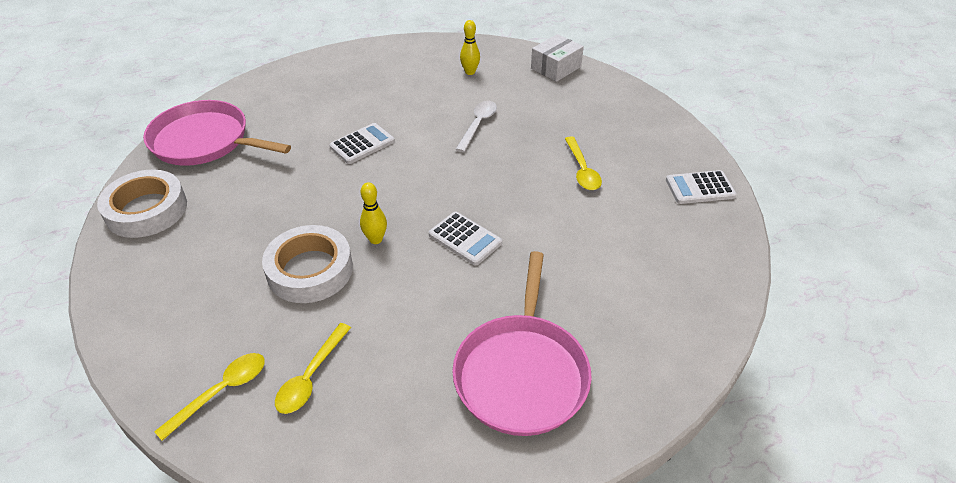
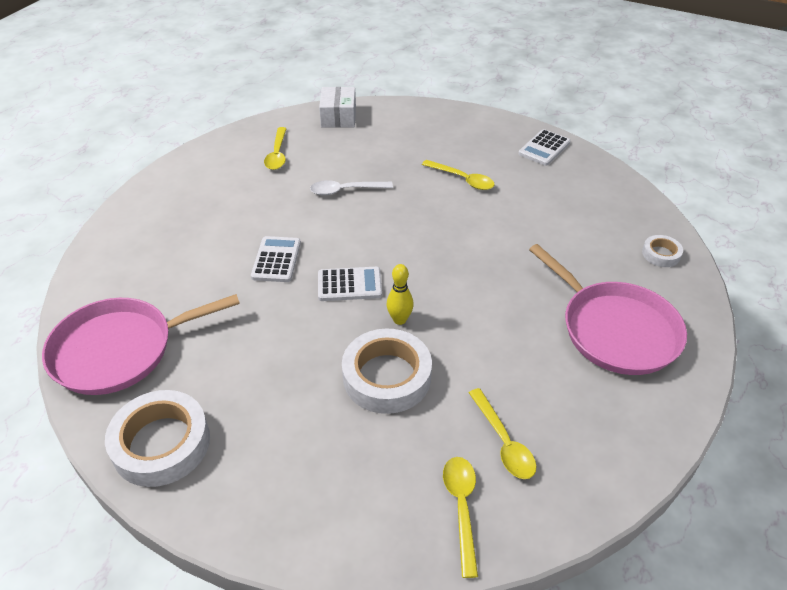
camera: 45 degrees left, 0 degrees up
white calculator [429,212,502,266] -> white calculator moved to [318,267,382,301]
white spoon [456,101,497,152] -> white spoon turned 75 degrees counterclockwise [310,180,393,195]
yellow bowling pin [460,20,480,75] -> yellow spoon [264,127,287,170]
none -> white tape [642,235,683,267]

